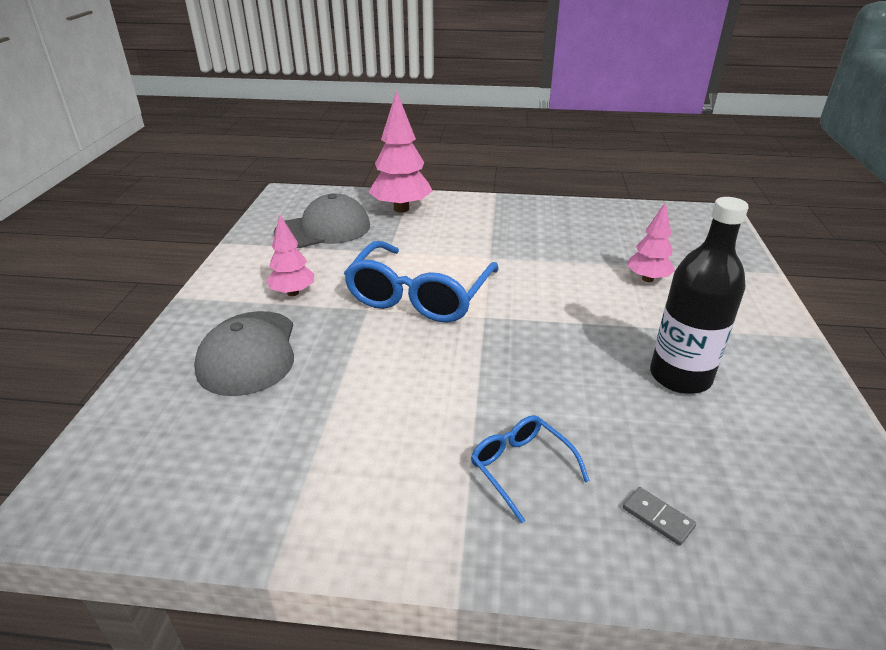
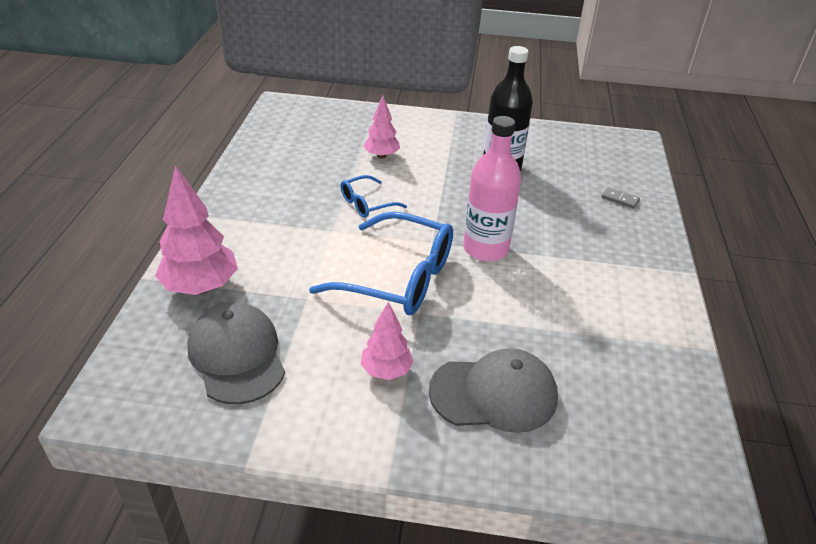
camera: 90 degrees left, 5 degrees up
blue glasses [471,415,590,523] -> blue glasses moved to [341,175,407,218]
grey domino [623,487,696,546] -> grey domino turned 75 degrees clockwise [601,187,640,209]
none -> pink bottle [463,116,521,261]

